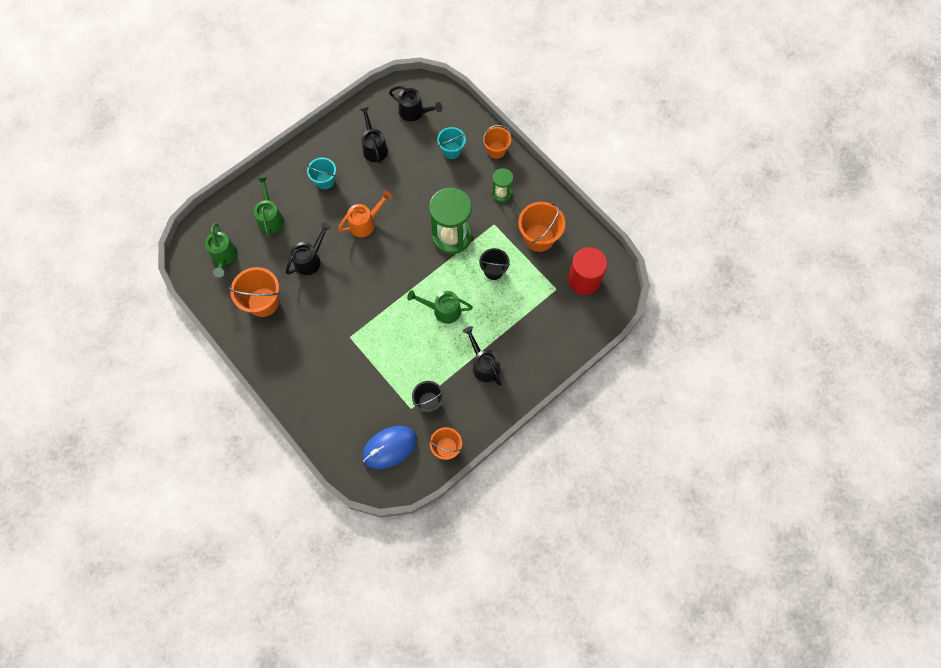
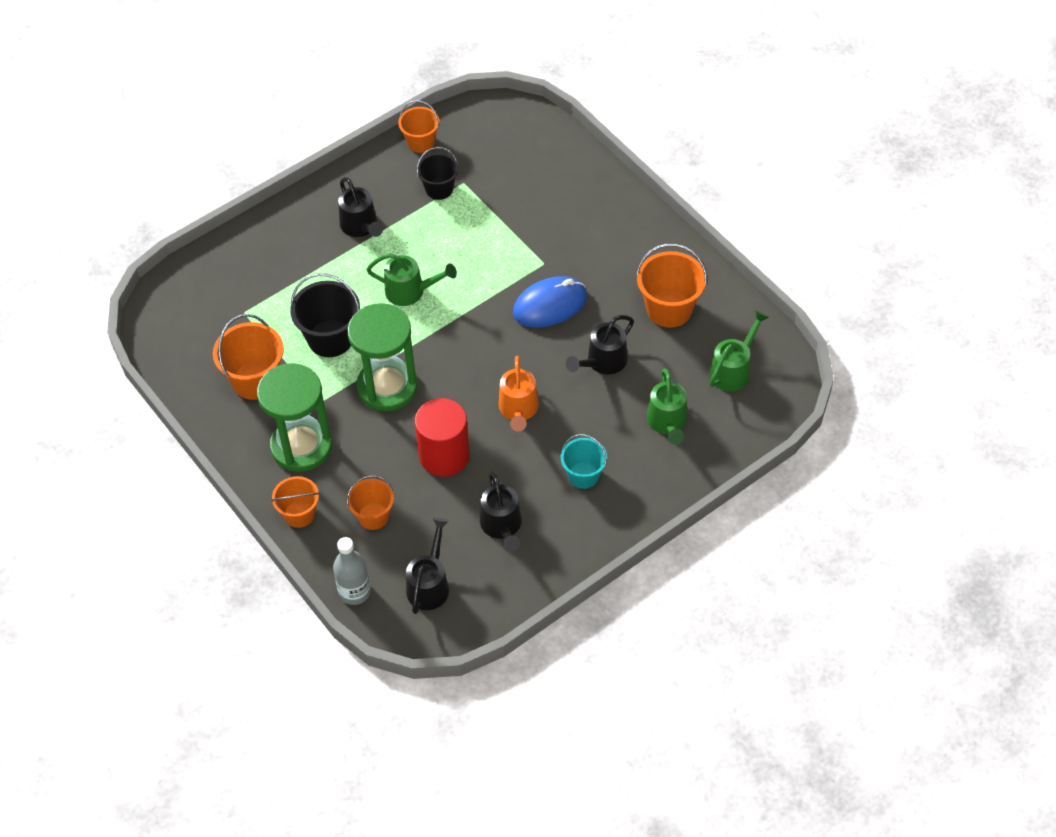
camera: 175 degrees left, 15 degrees down
green watering can [205,223,237,277] -> green watering can turned 45 degrees clockwise [710,310,769,391]
orange watering can [338,190,392,237] -> orange watering can turned 60 degrees counterclockwise [499,356,539,432]
blue mouse [362,426,417,469] -> blue mouse moved to [513,276,587,327]
black watering can [389,86,443,121] -> black watering can turned 75 degrees clockwise [406,517,449,614]
turquoise bucket [437,127,466,159] -> orange bucket [346,475,394,530]
black bucket [479,248,510,280] -> black bucket [290,273,360,357], size x1.56
green hourglass [492,168,513,202] -> green hourglass [257,363,332,472], size x1.95
red cylinder [568,247,607,295] -> red cylinder moved to [415,398,470,477]
none -> grey bottle [333,537,371,605]

